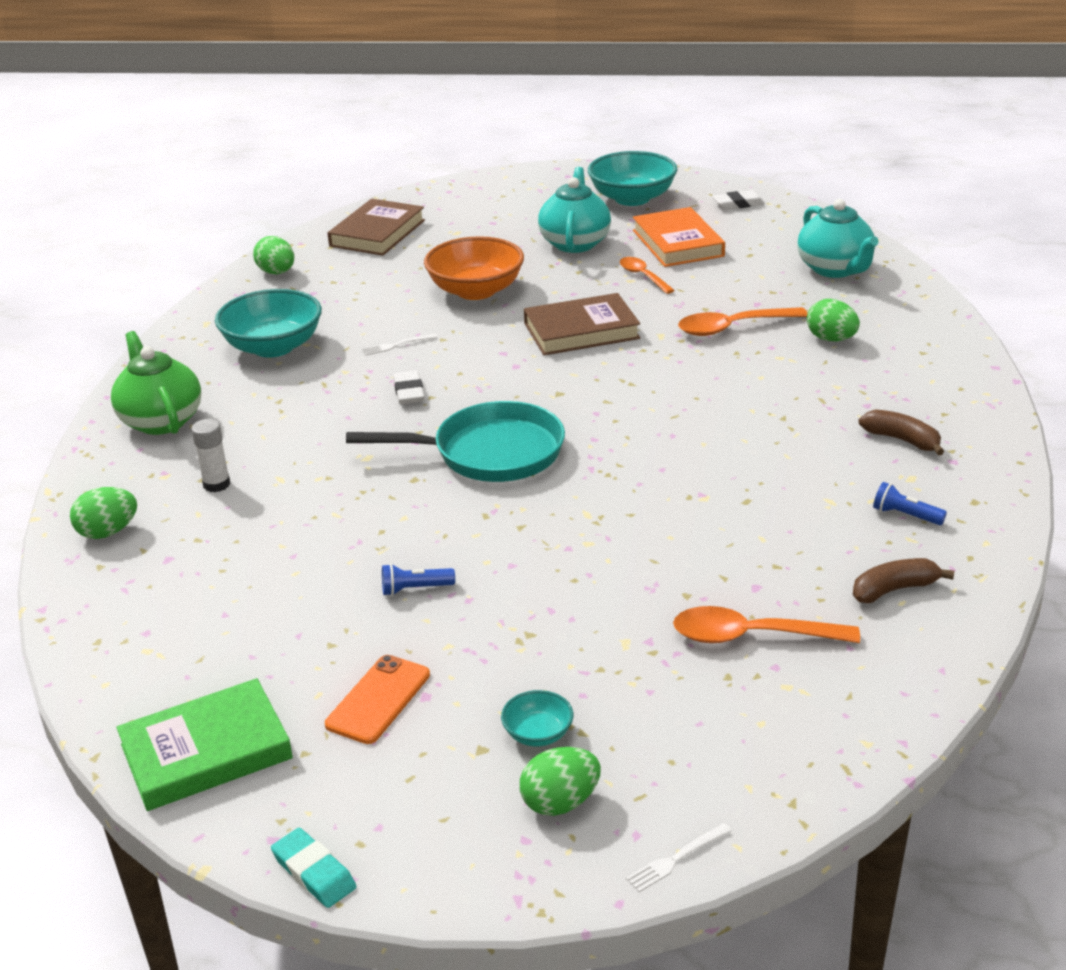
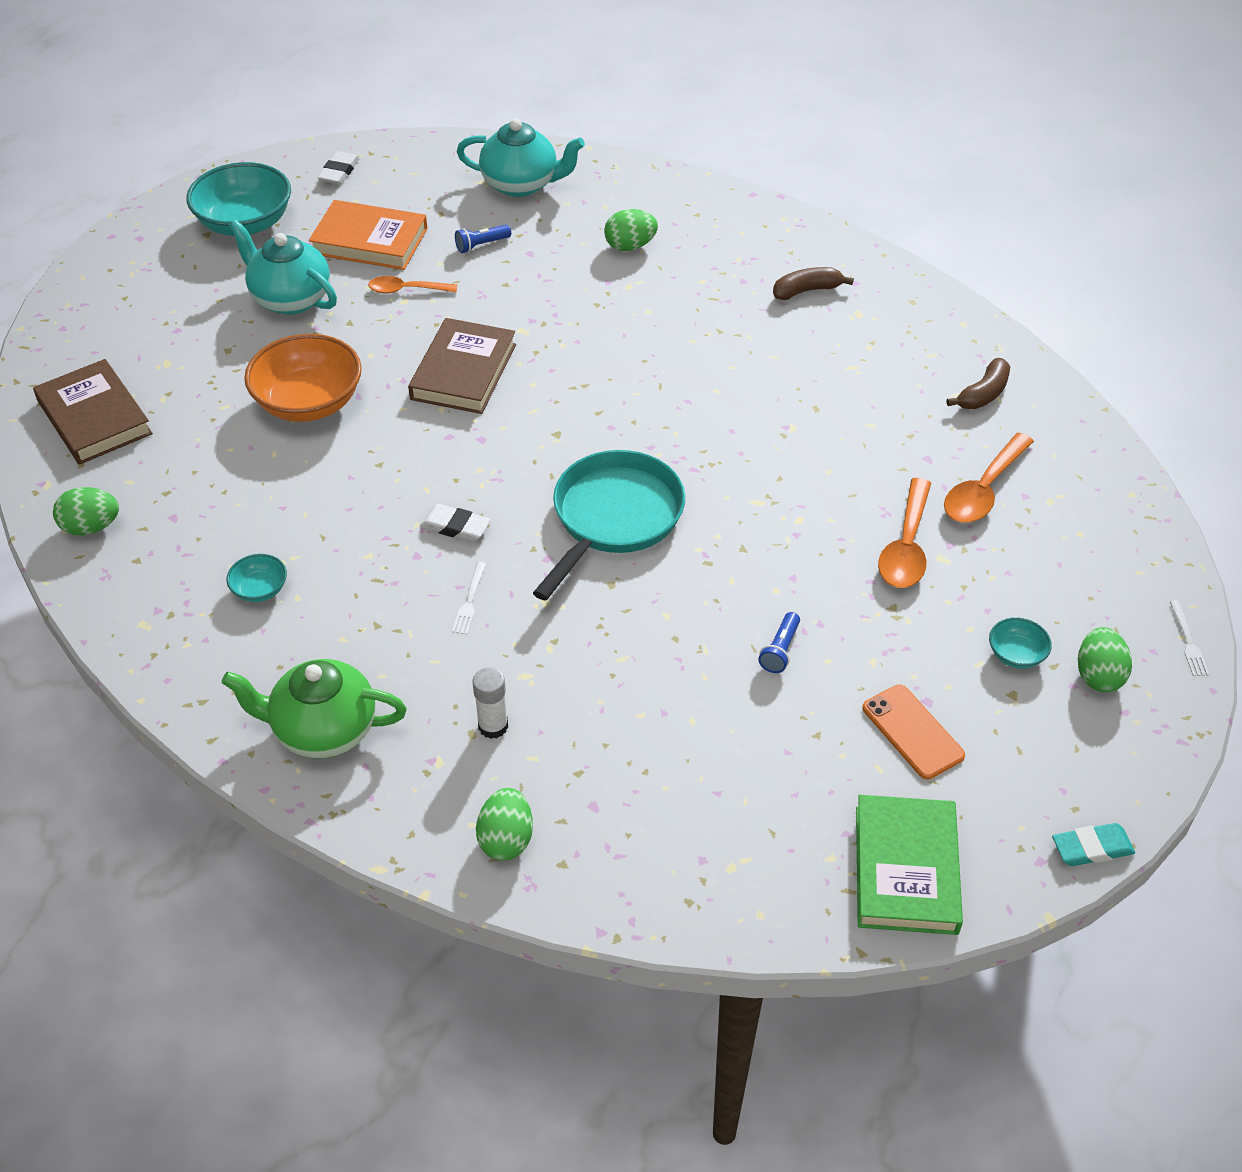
camera: 60 degrees left, 15 degrees up
turquoise bowl [215,289,322,357] -> turquoise bowl [226,554,287,602], size x0.47
white fork [362,333,438,356] -> white fork moved to [452,562,486,635]
orange spoon [678,307,808,336] -> orange spoon moved to [878,478,931,588]
brown banana [853,558,954,603] -> brown banana turned 150 degrees counterclockwise [946,358,1010,409]
blue flashlight [873,482,947,525] -> blue flashlight moved to [455,225,511,253]

